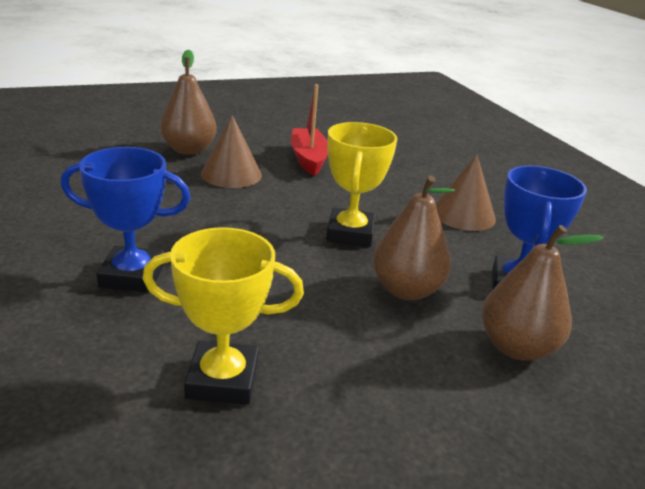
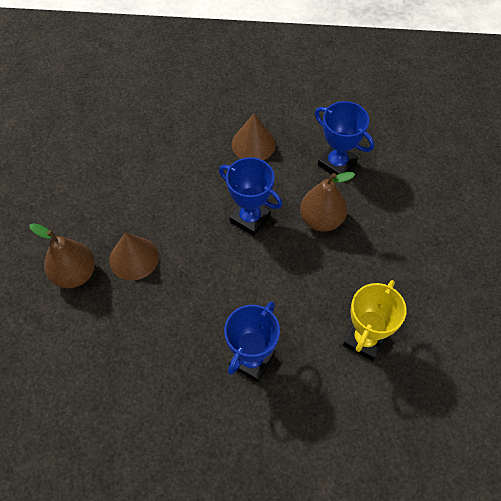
camera: 60 degrees left, 30 degrees up
red boat [291,84,328,176] -> none
yellow trophy [326,122,397,247] -> blue trophy [219,157,282,236]
brown pear [482,225,604,361] -> none

